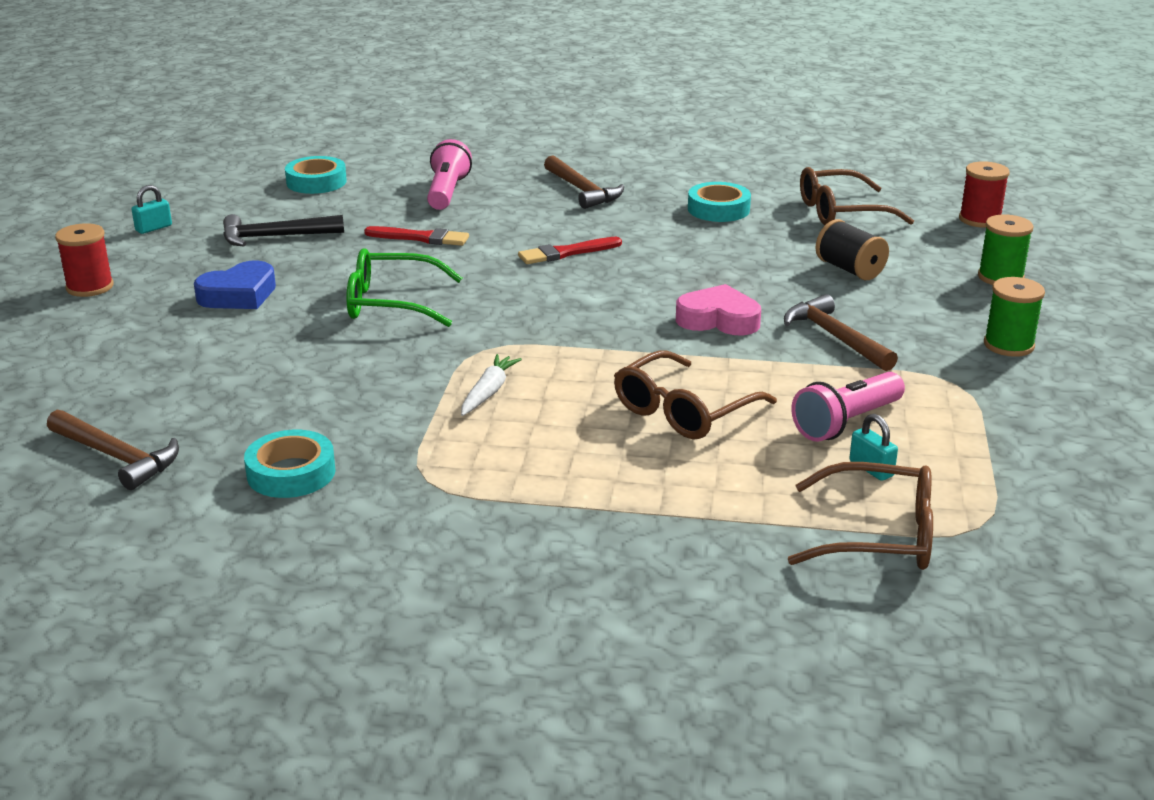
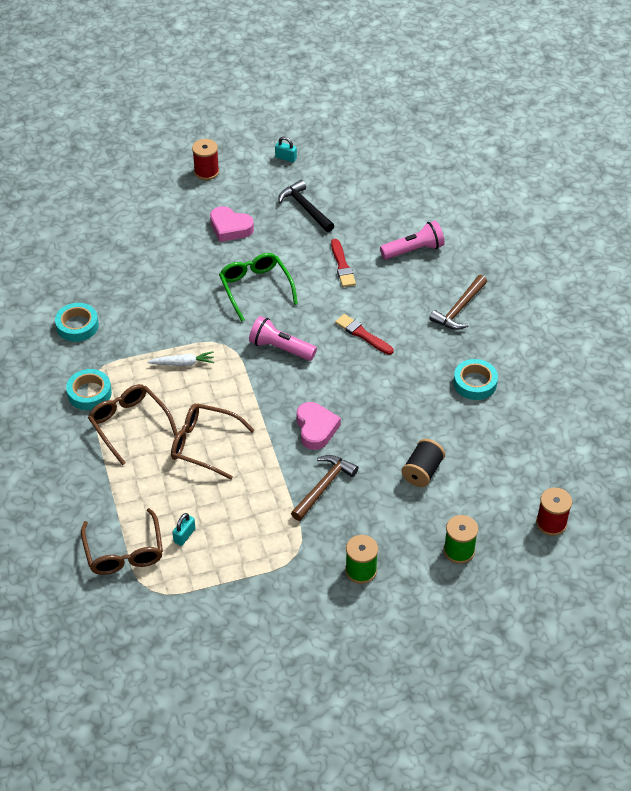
camera: 65 degrees right, 20 degrees up
brown hammer [47,410,179,490] -> none
blue heart [194,261,276,309] -> pink heart [210,206,254,242]
turquoise tape [285,156,347,194] -> turquoise tape moved to [66,369,112,410]
pink flashlight [791,372,905,442] -> pink flashlight moved to [249,316,317,361]
brown glasses [800,167,914,225] -> brown glasses moved to [88,384,178,465]

